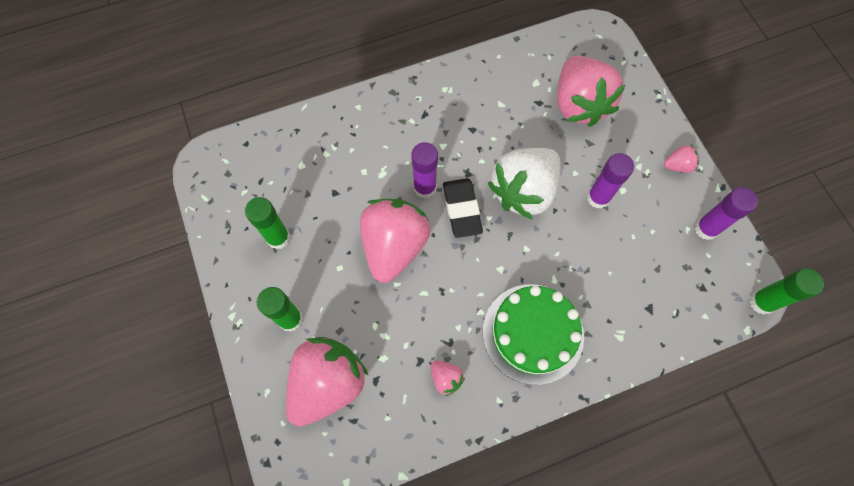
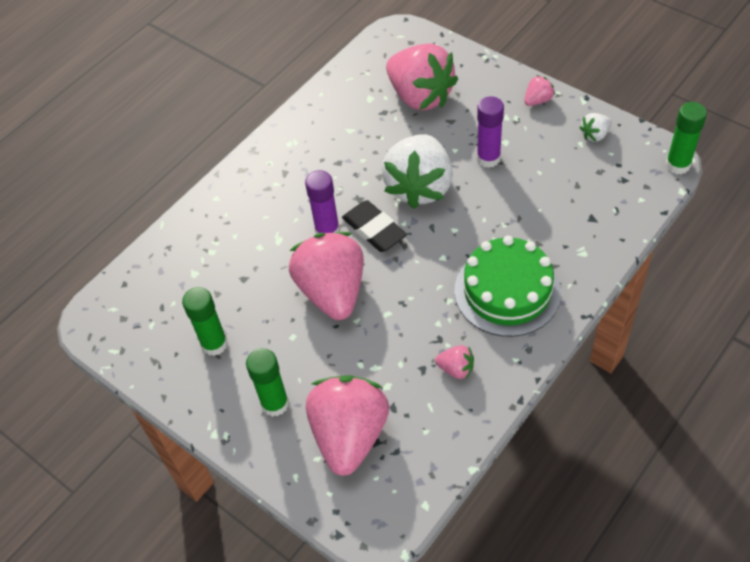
camera: 25 degrees left, 15 degrees down
purple glue stick [695,187,758,240] -> white strawberry [579,113,612,142]

